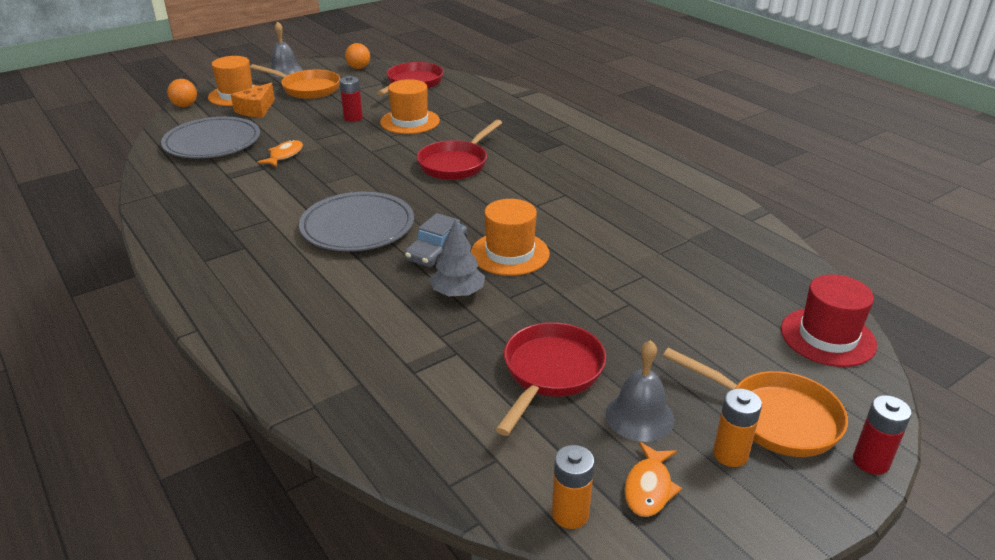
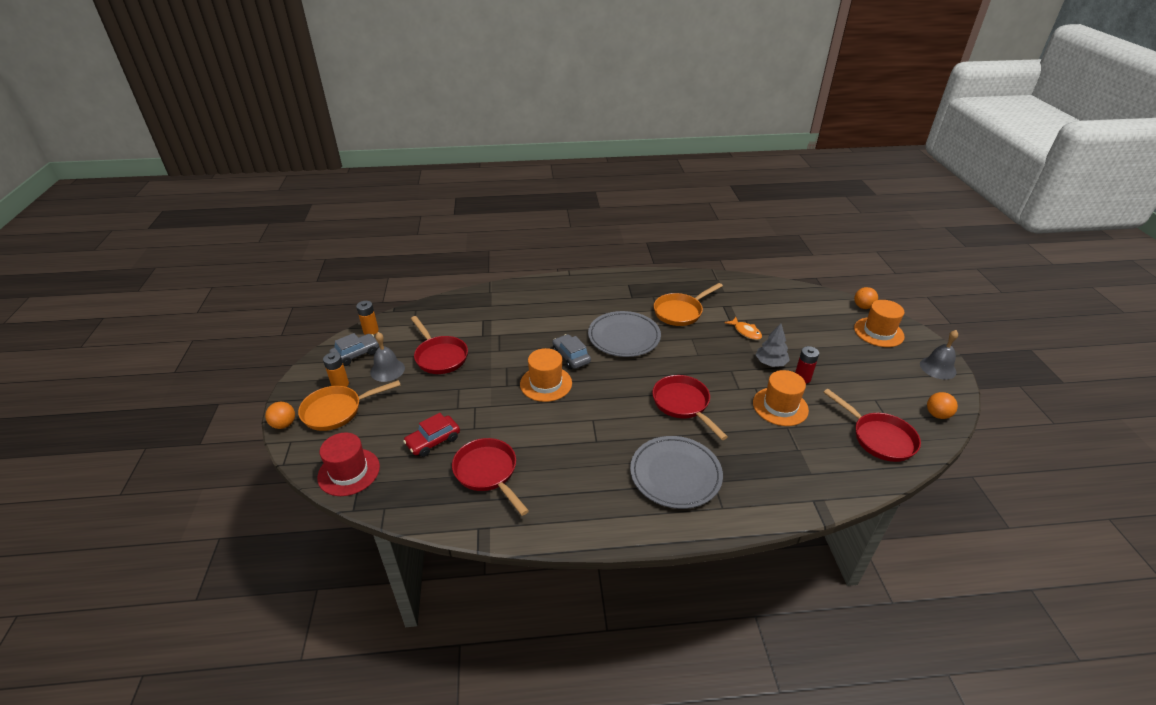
camera: 120 degrees right, 5 degrees up
grey plate [161,117,260,158] -> grey plate moved to [630,436,723,509]
orange cheese [231,83,275,118] -> none
orange pan [250,64,340,99] -> orange pan moved to [654,283,723,326]
grey tree [430,219,485,296] -> grey tree moved to [756,323,790,367]
orange fish [624,442,682,517] -> grey car [329,333,379,366]
red battery [853,395,912,475] -> orange ball [265,402,295,429]
none -> red car [403,413,460,457]
none -> red pan [452,438,529,516]

